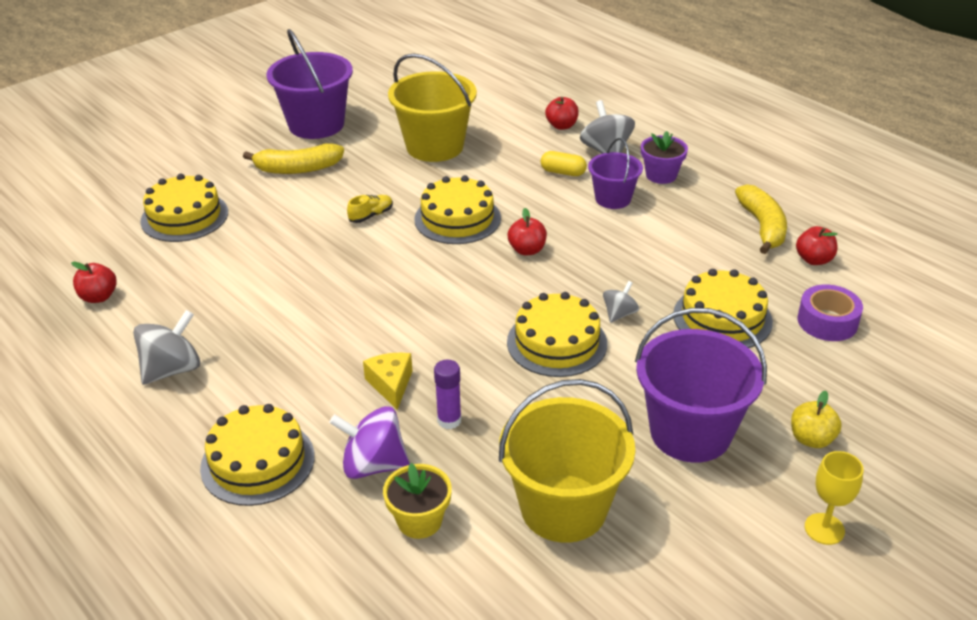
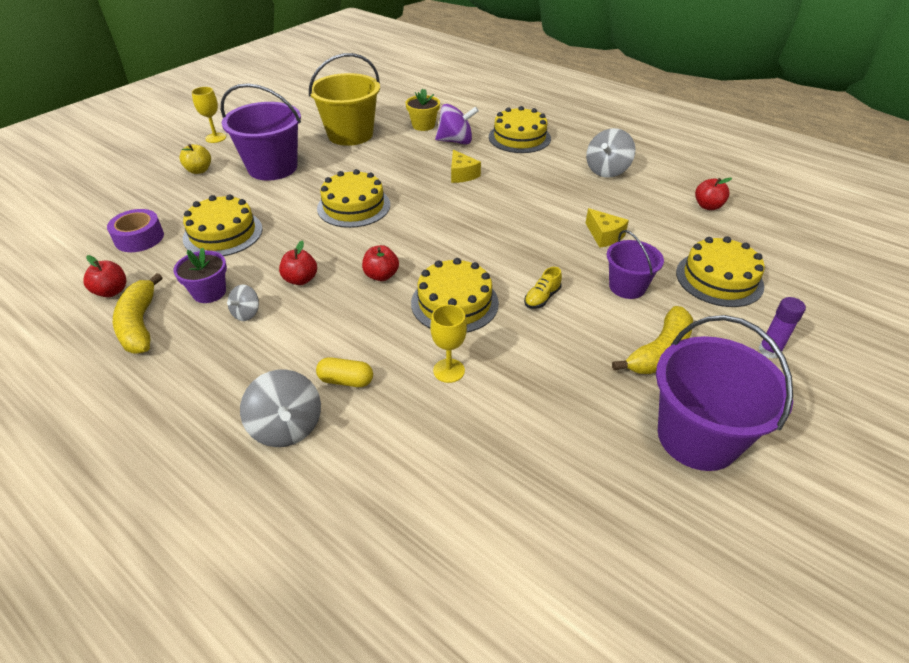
camera: 170 degrees right, 5 degrees up
yellow banana [243,143,344,174] -> yellow banana turned 150 degrees clockwise [612,306,693,374]
yellow bucket [388,53,477,162] -> none
purple glue stick [434,360,461,429] -> purple glue stick moved to [759,297,806,359]
red apple [545,97,579,130] -> red apple moved to [279,241,317,285]
purple bucket [588,138,643,209] -> purple bucket moved to [606,230,664,299]
grey spinning top [603,281,639,323] -> grey spinning top moved to [227,285,259,321]
purple flower pot [641,131,688,184] -> purple flower pot moved to [173,248,227,303]
none -> yellow goblet [431,305,467,383]
none -> yellow cheese [586,208,629,248]

